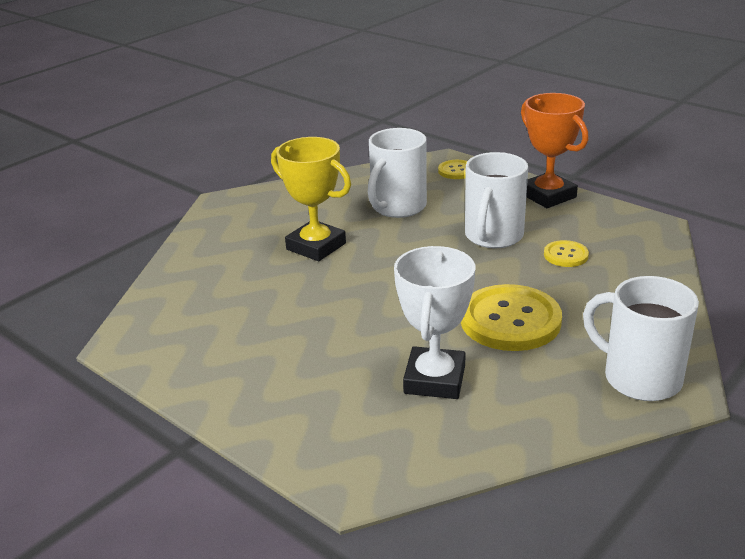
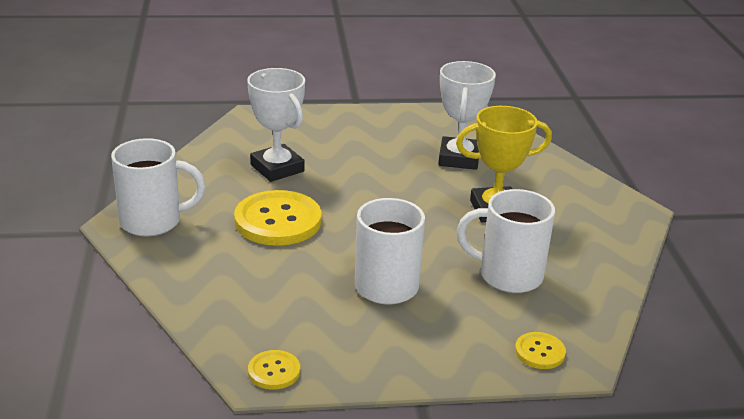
camera: 130 degrees right, 0 degrees up
white mug [368,128,427,218] -> white mug turned 60 degrees counterclockwise [457,189,555,293]
orange trophy [521,93,589,208] -> none
yellow button [544,240,589,267] -> yellow button moved to [248,350,300,390]
none -> white trophy [439,61,496,170]

